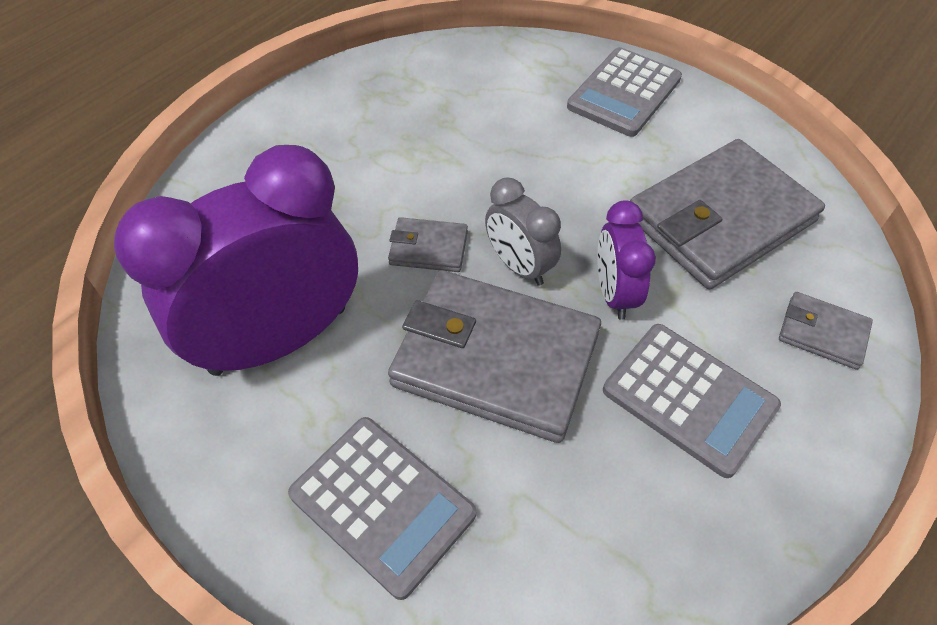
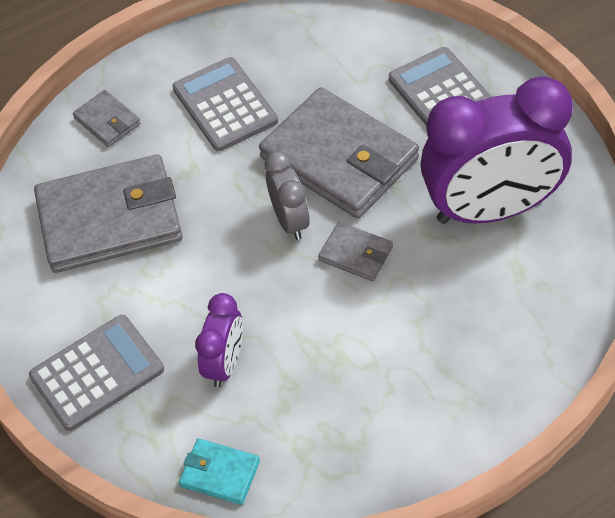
camera: 155 degrees left, 0 degrees up
purple clock [597,201,656,320] -> purple clock moved to [195,293,243,388]
none -> turquoise wallet [179,438,260,505]

